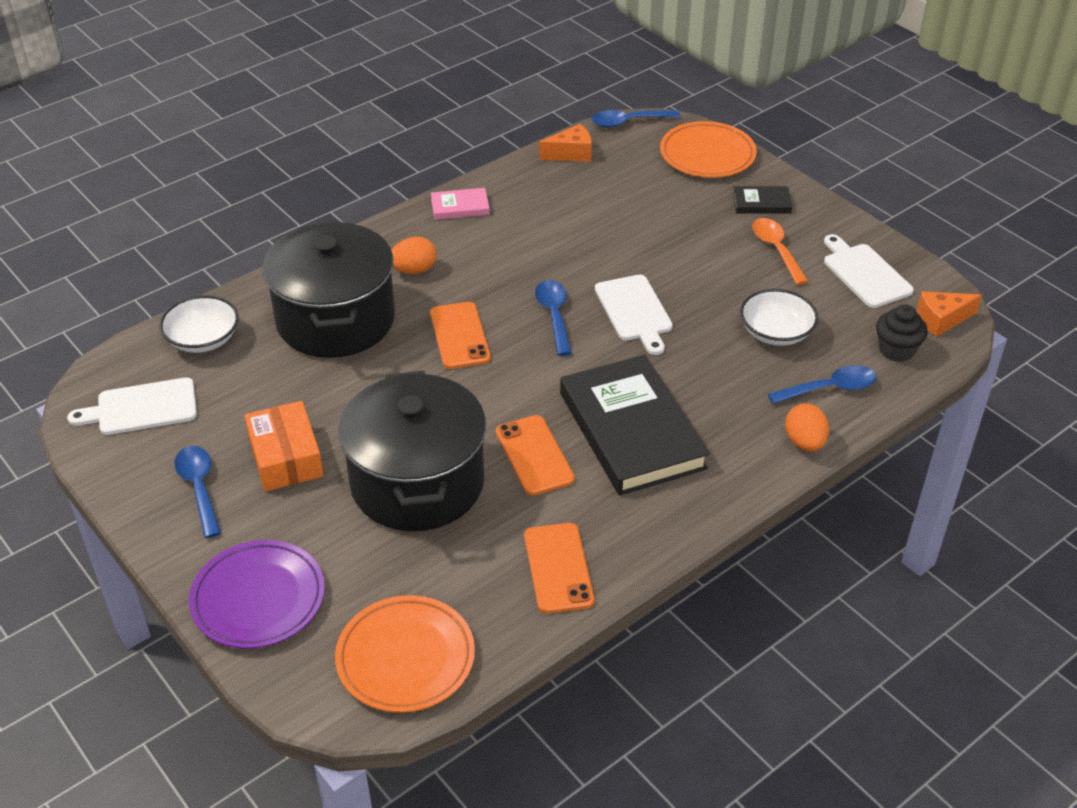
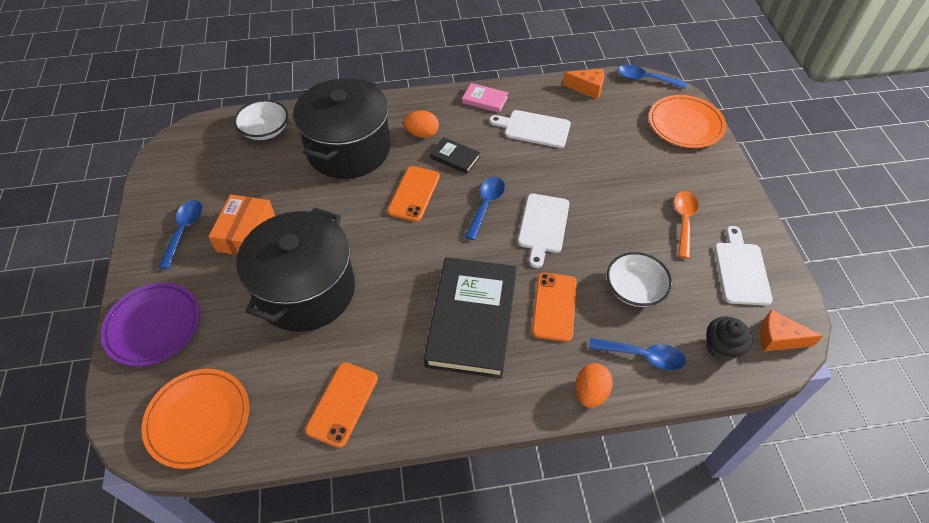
camera: 30 degrees right, 10 degrees up
white cutting board [67,377,197,435] -> white cutting board moved to [489,110,571,148]
orange phone [496,415,575,496] -> orange phone moved to [532,273,577,342]
black book [733,186,792,214] -> black book moved to [430,137,480,174]

